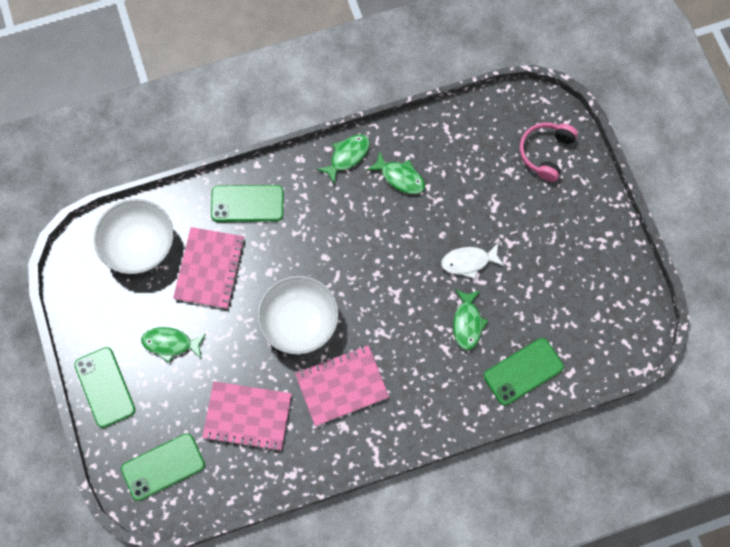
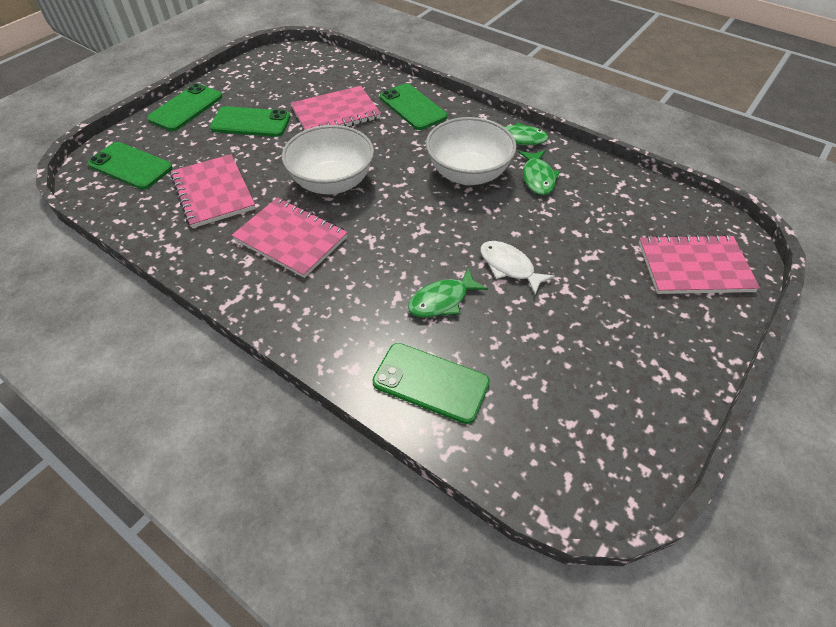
camera: 55 degrees right, 20 degrees down
white bowl [94,199,174,274] -> white bowl moved to [426,117,516,185]
green fish [141,327,206,363] -> green phone [210,106,291,137]
pink headphones [520,122,578,182] -> pink notebook [639,234,760,294]

